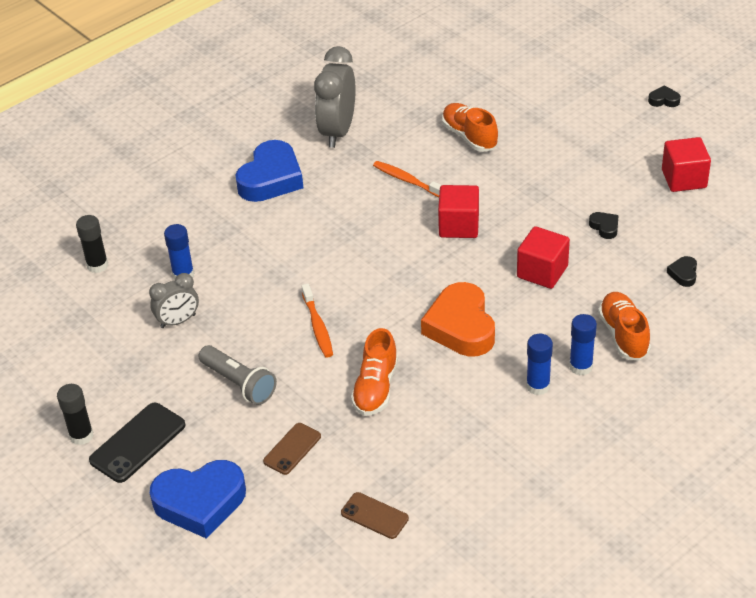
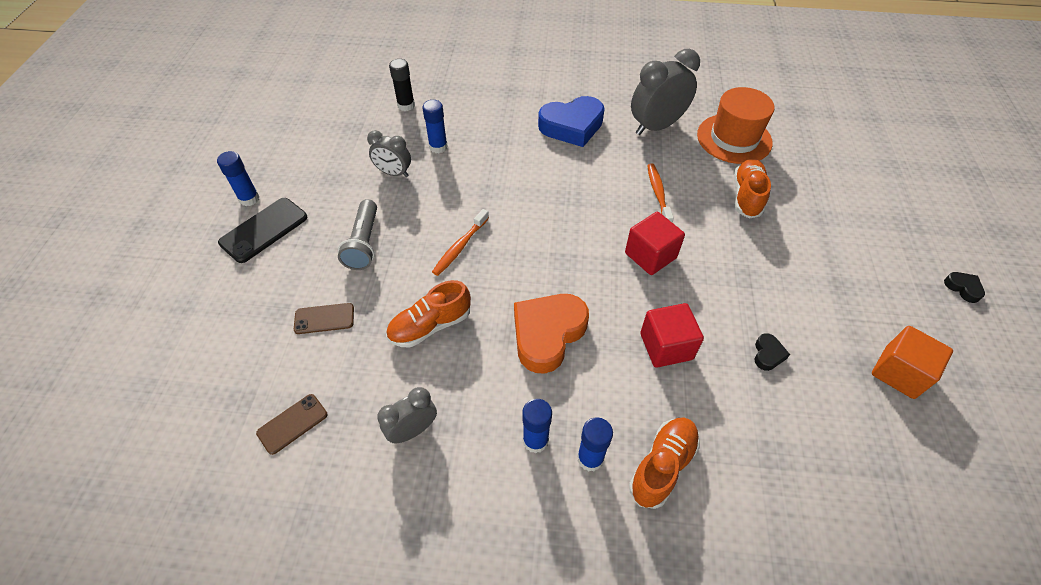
camera: 45 degrees right, 10 degrees up
black glue stick [57,384,94,445] -> blue glue stick [217,151,259,206]
black phone [89,403,186,483] -> black phone turned 45 degrees counterclockwise [218,198,307,263]
blue heart [150,460,246,539] -> none
brown phone [341,492,409,539] -> brown phone turned 60 degrees clockwise [256,394,328,455]
red cube [662,137,711,192] -> orange cube [872,326,953,399]
black heart [667,256,697,287] -> none
none -> grey clock [377,387,437,444]
none -> orange hat [697,87,775,164]

